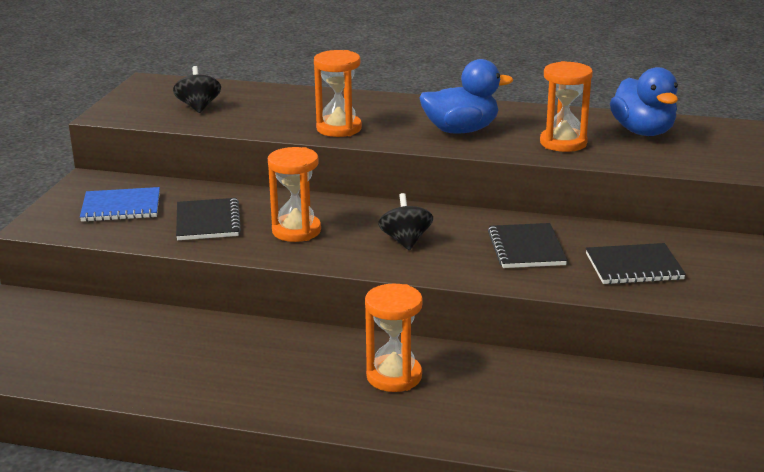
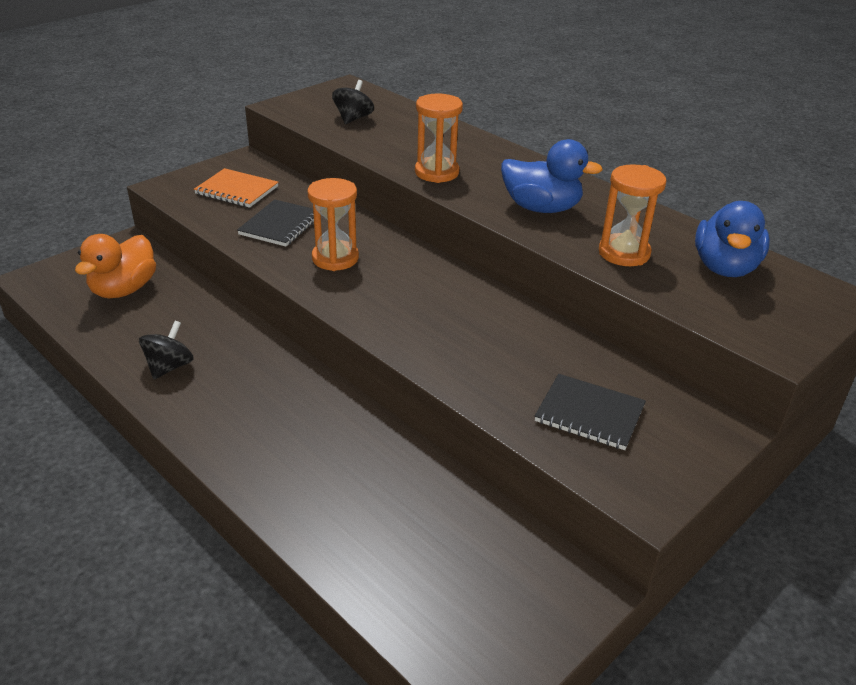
camera: 30 degrees right, 10 degrees up
blue notebook [80,187,160,222] -> orange notebook [194,168,278,208]
orange hourglass [365,284,423,392] -> none
black spinning top [378,193,433,251] -> black spinning top moved to [139,321,194,379]
black notebook [488,223,567,268] -> none
none -> orange duck [75,234,156,298]

